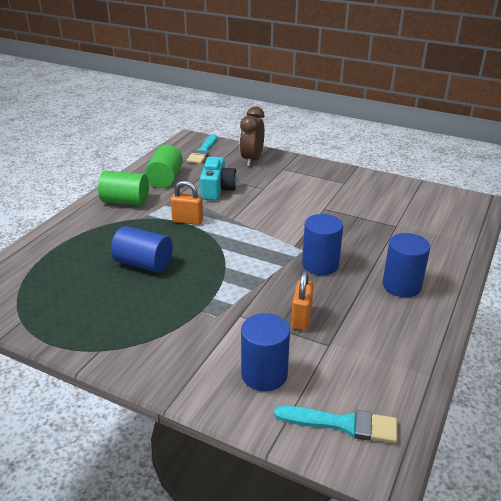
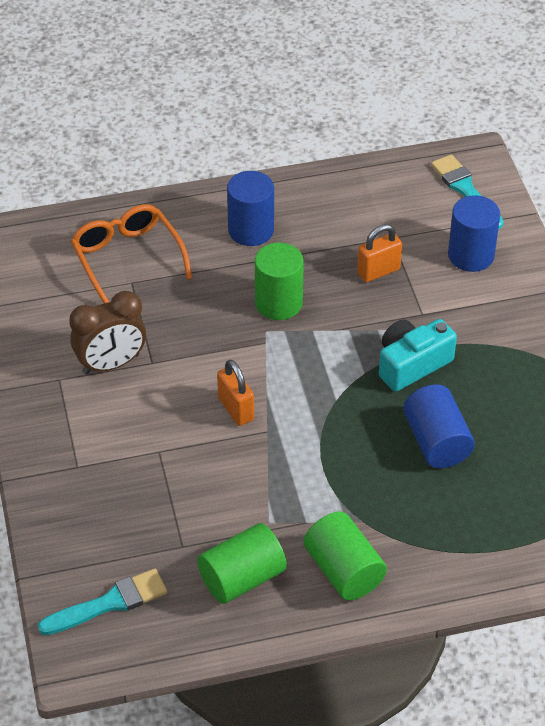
camera: 130 degrees left, 15 degrees up
orange padlock [171,181,203,225] -> orange padlock moved to [217,360,254,426]
turquoise camera [200,157,237,200] -> turquoise camera moved to [379,319,457,392]
brown clock [240,106,265,167] -> brown clock moved to [69,291,146,375]
blue cylinder [302,214,343,275] -> green cylinder [255,242,304,320]
none -> orange glasses [71,204,193,303]

